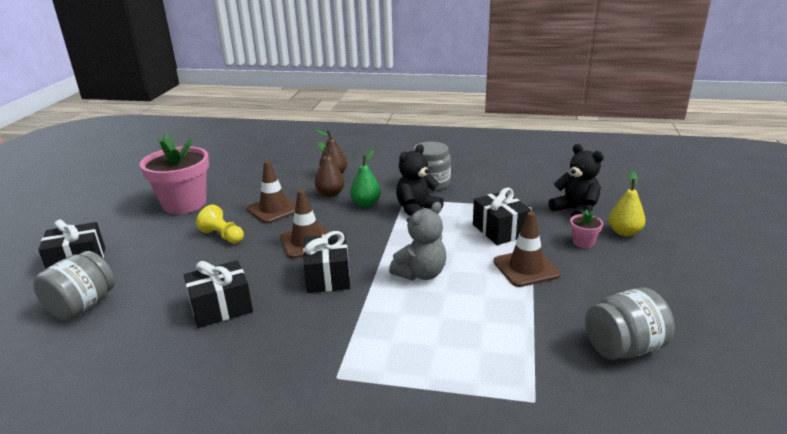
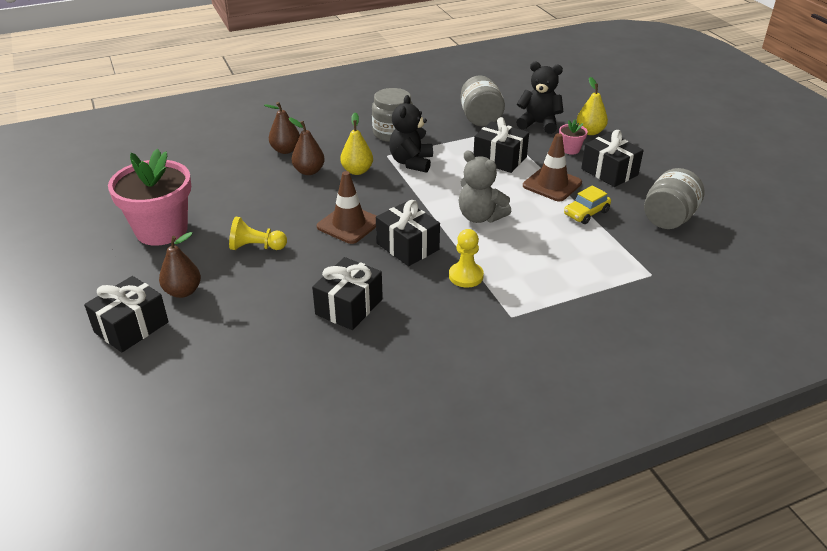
camera: 35 degrees left, 10 degrees up
grey jar [33,251,115,321] -> grey jar moved to [460,75,505,127]
brown traffic cone [247,161,296,224] -> none
green pear [350,150,381,207] -> yellow pear [340,113,373,175]
grey teddy bear [389,202,446,281] -> grey teddy bear turned 120 degrees clockwise [459,151,512,223]
none -> brown pear [159,232,201,298]
none -> yellow pawn [449,229,484,288]
none -> yellow car [564,185,611,224]
none -> black gift [581,130,644,187]

